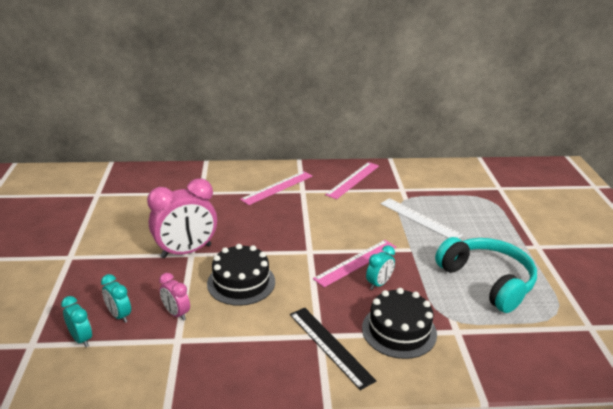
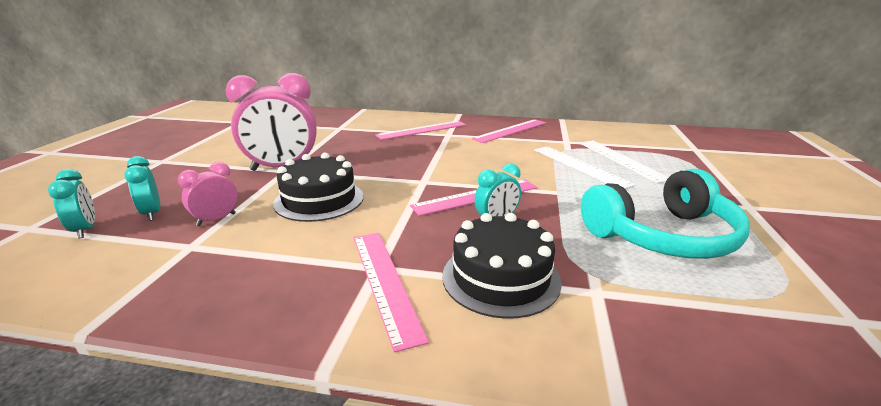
camera: 15 degrees right, 5 degrees down
pink clock [159,273,190,321] -> pink clock turned 75 degrees clockwise [178,162,237,226]
black ruler [290,308,376,390] -> pink ruler [354,233,429,353]
turquoise headphones [435,237,537,313] -> turquoise headphones turned 90 degrees clockwise [581,169,750,259]
none -> white ruler [580,140,669,183]

